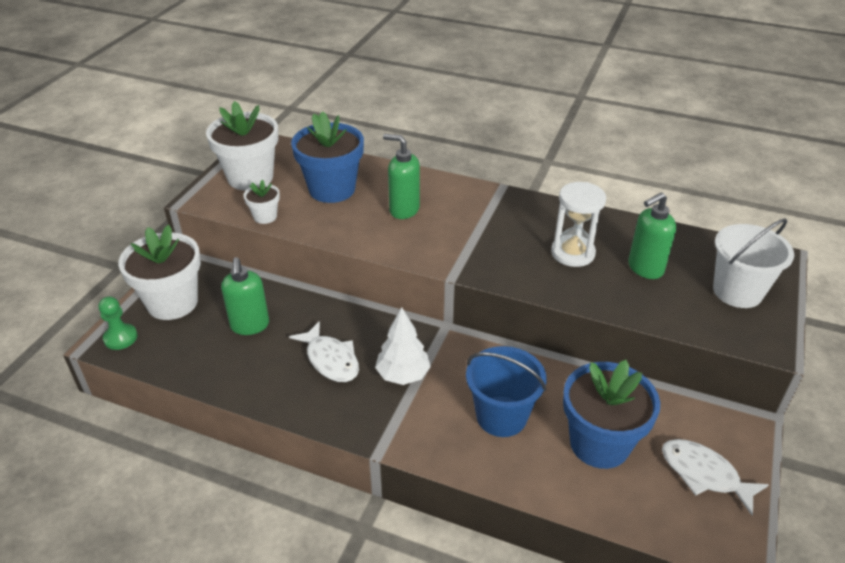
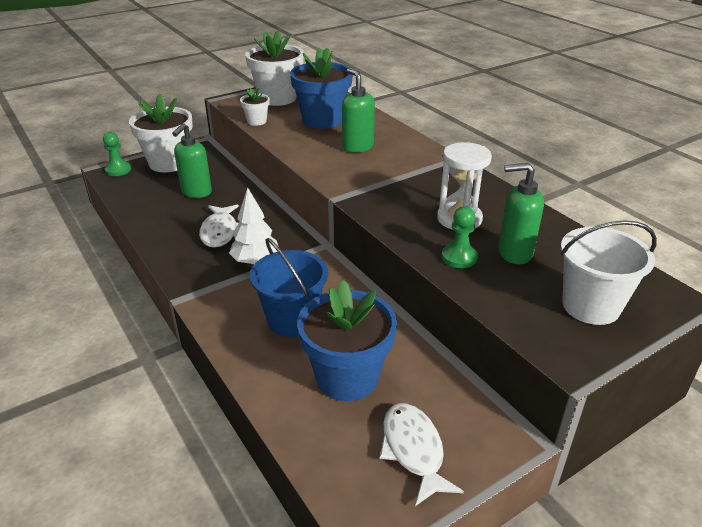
camera: 35 degrees right, 5 degrees down
none -> green pawn [442,206,478,268]

